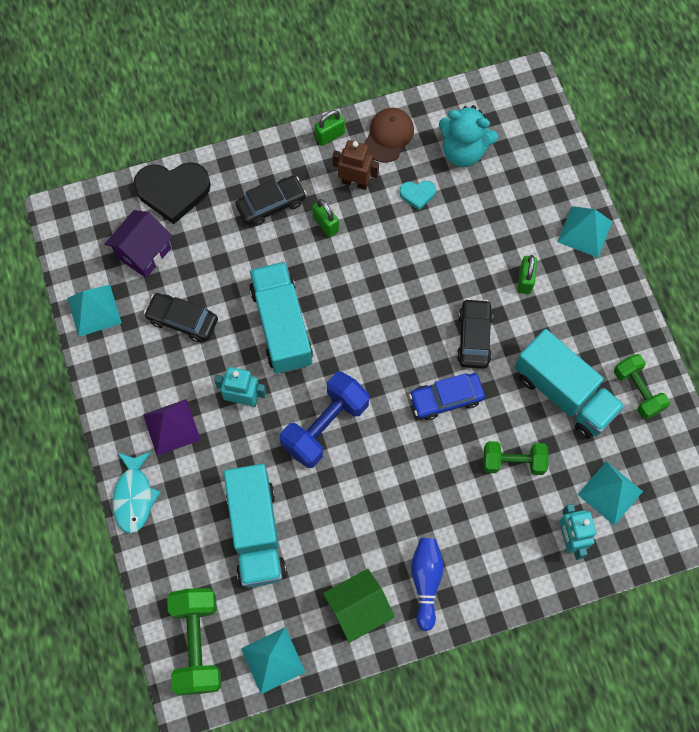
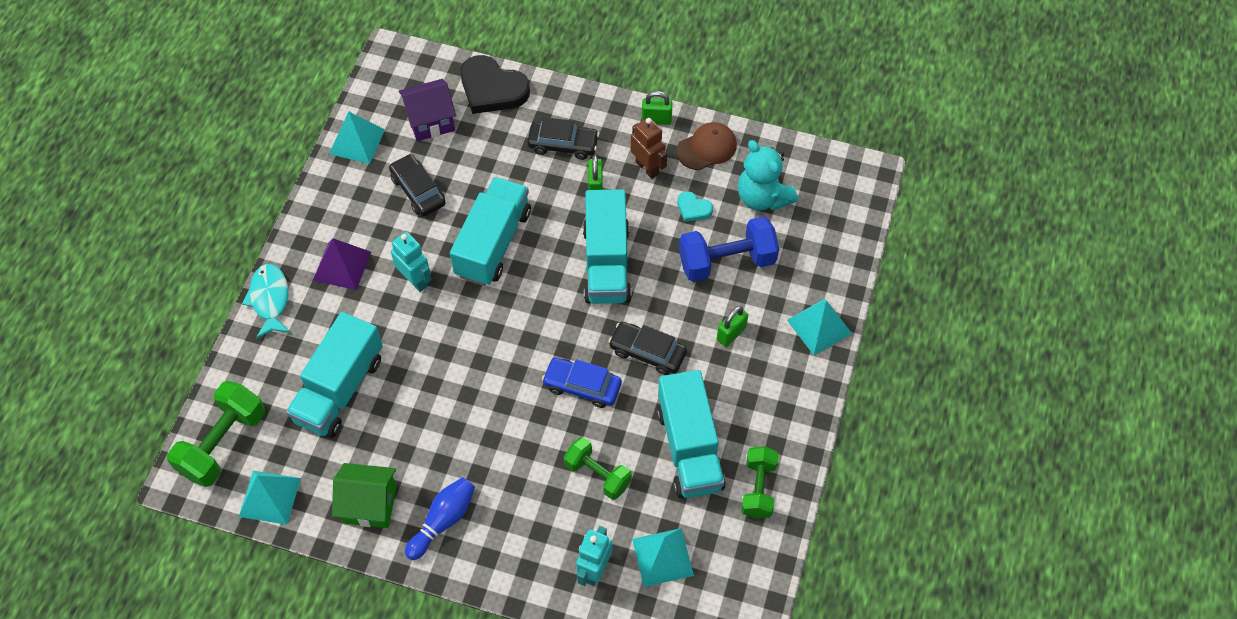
camera: 35 degrees right, 10 degrees down
turquoise fish [113,452,161,534] -> turquoise fish turned 135 degrees clockwise [242,264,291,339]
blue dumbbell [280,372,369,468] -> blue dumbbell moved to [679,216,779,282]
black car [457,298,493,369] -> black car turned 105 degrees counterclockwise [609,322,687,375]
none -> turquoise truck [583,189,631,304]

